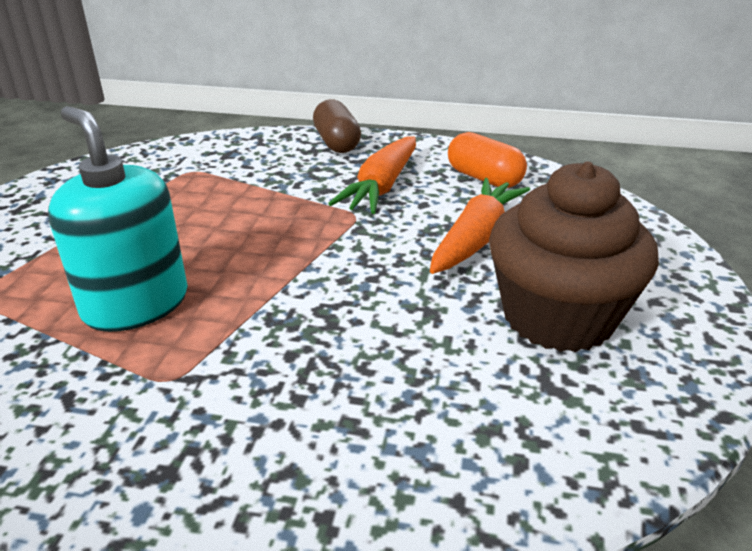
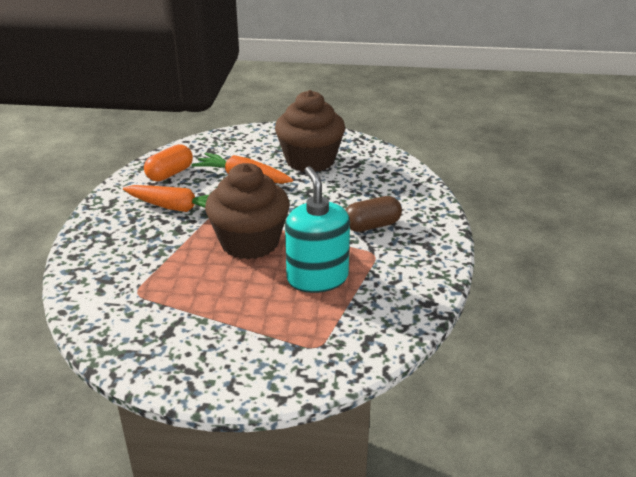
camera: 95 degrees left, 0 degrees up
turquoise soap dispenser [48,106,188,332] -> turquoise soap dispenser turned 120 degrees clockwise [285,166,350,293]
brown capsule [313,99,361,153] -> brown capsule moved to [346,196,402,232]
none -> brown cupcake [205,163,290,259]

